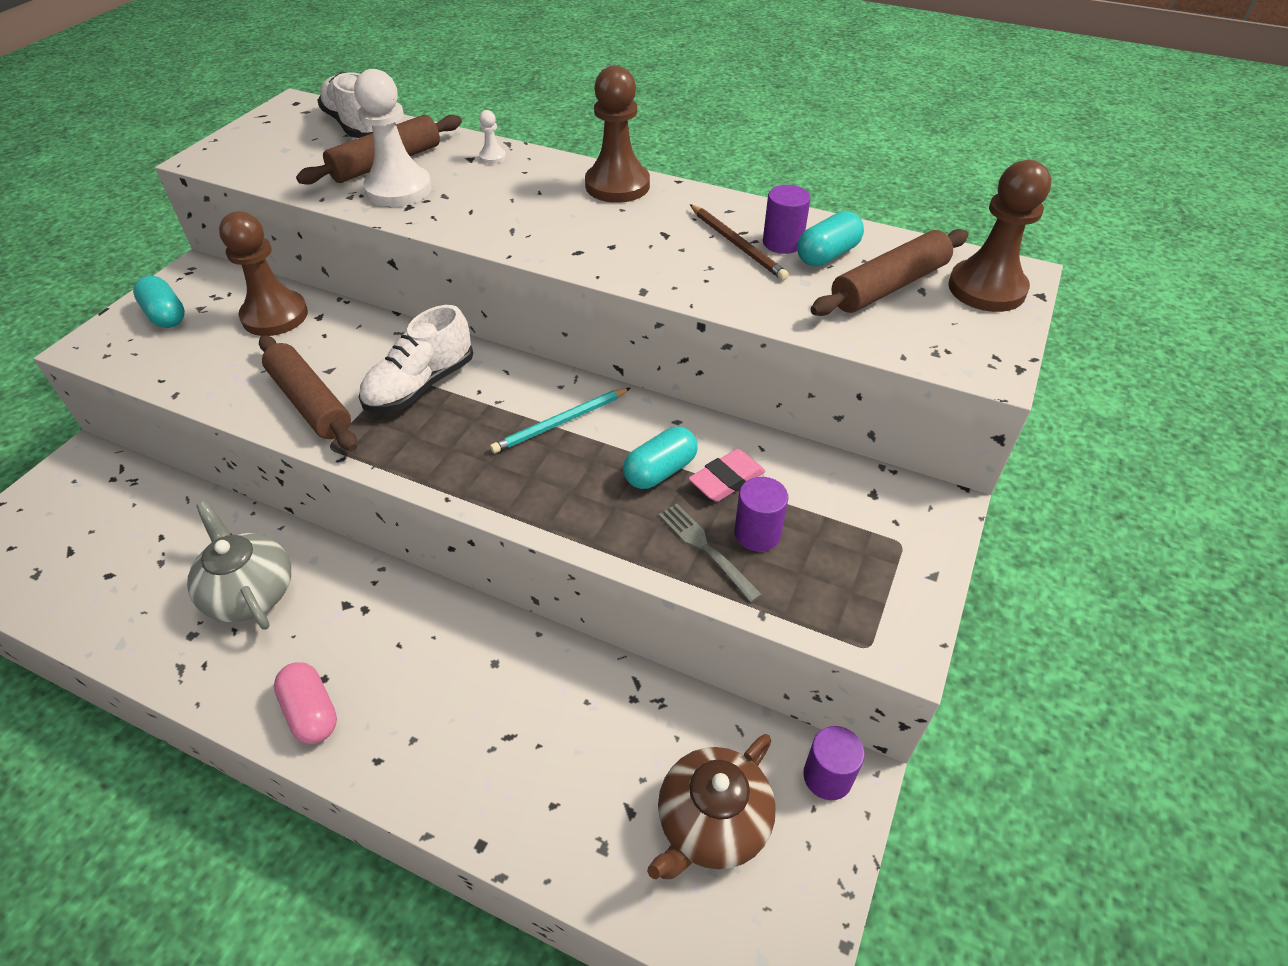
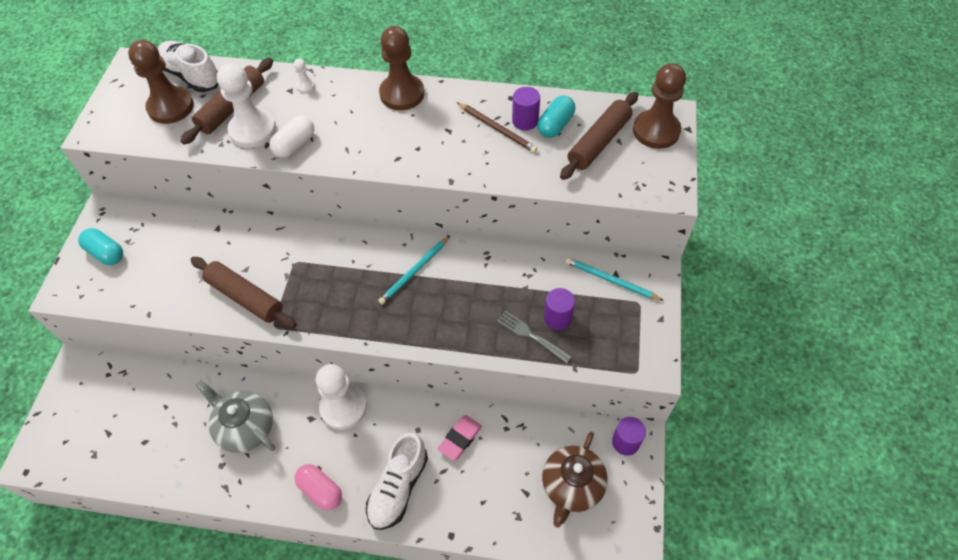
camera: 15 degrees left, 10 degrees up
brown pawn [219,212,308,336] -> brown pawn moved to [128,40,194,124]
white shoe [359,305,473,413] -> white shoe moved to [366,433,428,530]
turquoise capsule [623,427,698,489] -> none
pink eraser [688,449,766,502] -> pink eraser moved to [438,415,482,461]
none -> white capsule [269,115,314,158]
none -> white pawn [316,364,367,430]
none -> turquoise pencil [566,257,664,301]

